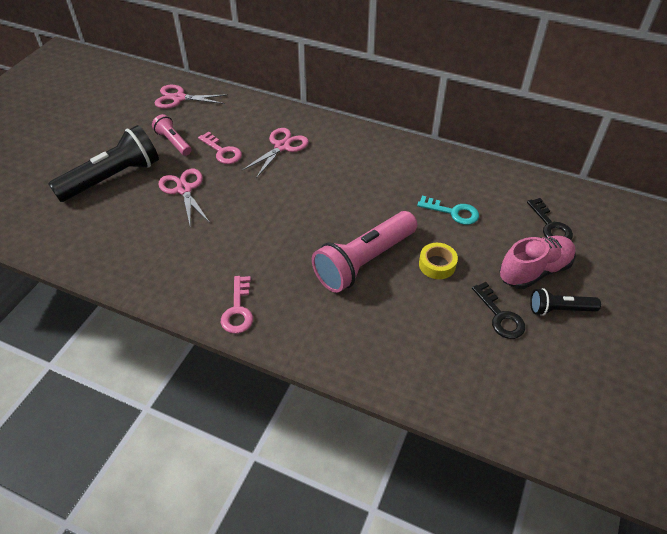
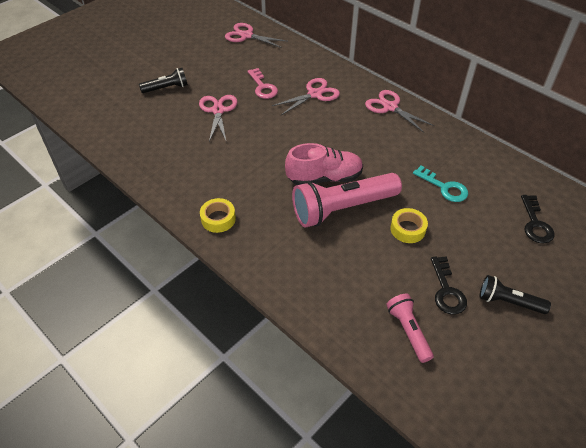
camera: 20 degrees right, 0 degrees up
black flashlight [49,125,159,202] -> black flashlight [139,68,188,93], size x0.53
pink flashlight [152,114,191,156] -> pink flashlight moved to [386,294,434,363]
pink key [221,276,253,334] -> yellow tape [200,198,236,233]
pink shoe [499,236,576,289] -> pink shoe moved to [285,143,363,185]
none -> pink scissors [365,90,435,133]

